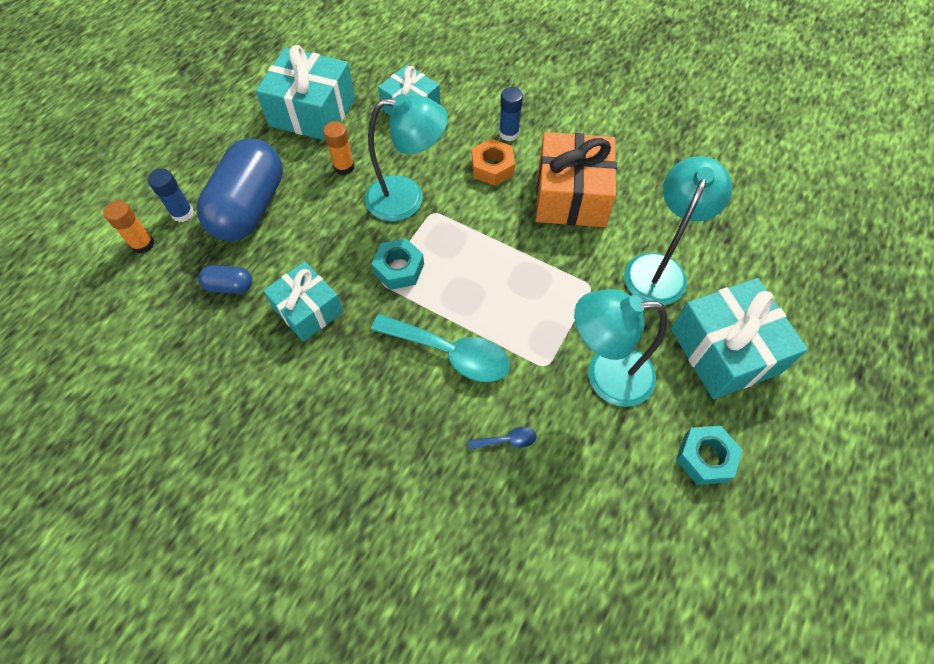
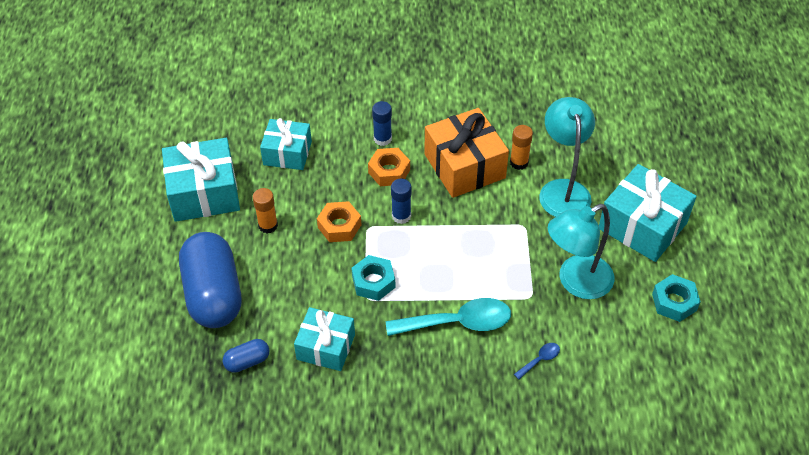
camera: 30 degrees left, 10 degrees down
orange glue stick [103,201,154,254] -> orange glue stick moved to [510,125,533,170]
blue glue stick [148,169,194,222] -> blue glue stick moved to [391,179,412,224]
turquoise lamp [365,94,448,221] -> orange nut [317,201,361,242]

